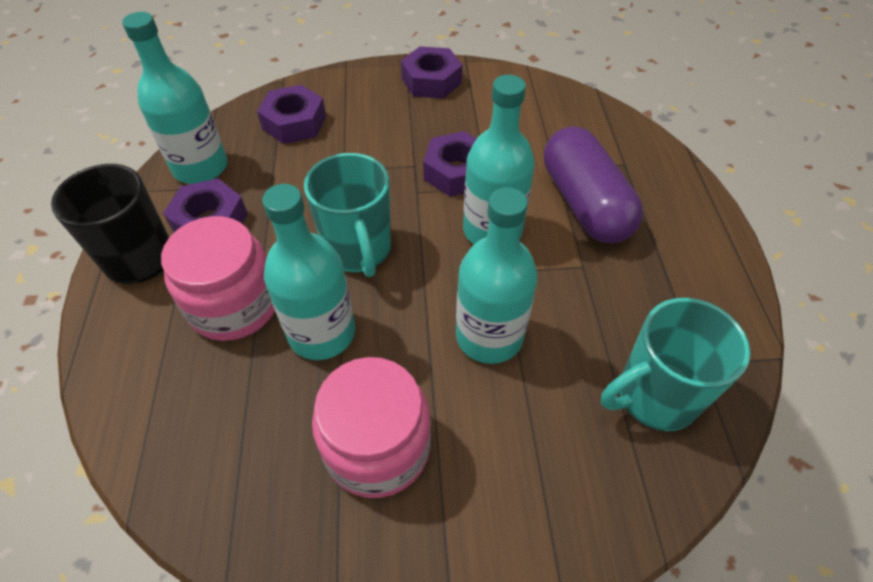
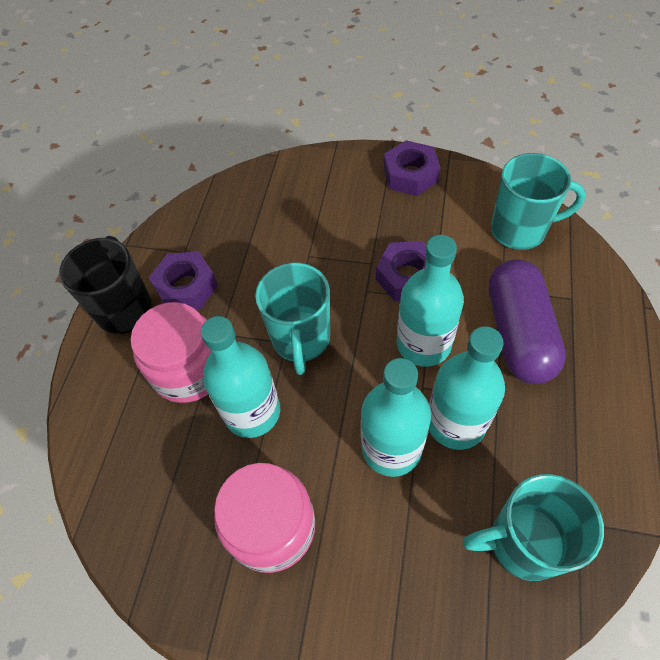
camera: 20 degrees right, 5 degrees up
turquoise bottle [122,12,227,184] -> turquoise bottle moved to [429,326,505,450]
purple nut [257,85,326,144] -> none
none -> turquoise mug [491,153,586,250]

